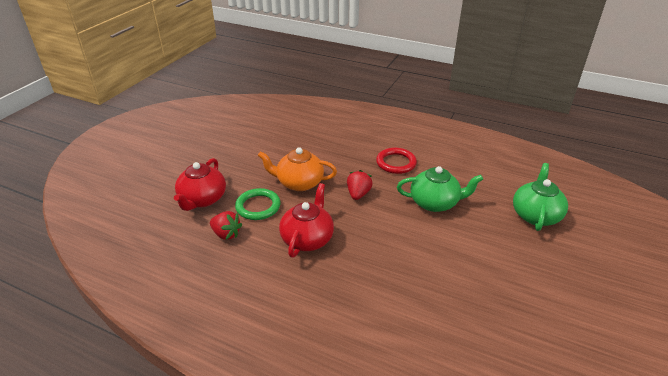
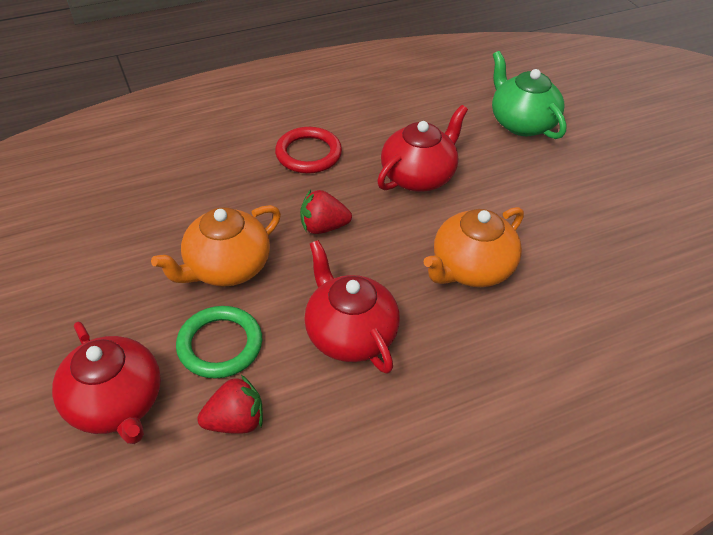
camera: 50 degrees left, 10 degrees up
red strawberry [347,170,373,200] -> red strawberry turned 60 degrees counterclockwise [300,190,352,234]
green teapot [397,166,483,212] -> red teapot [377,105,468,192]
none -> orange teapot [424,207,524,287]

